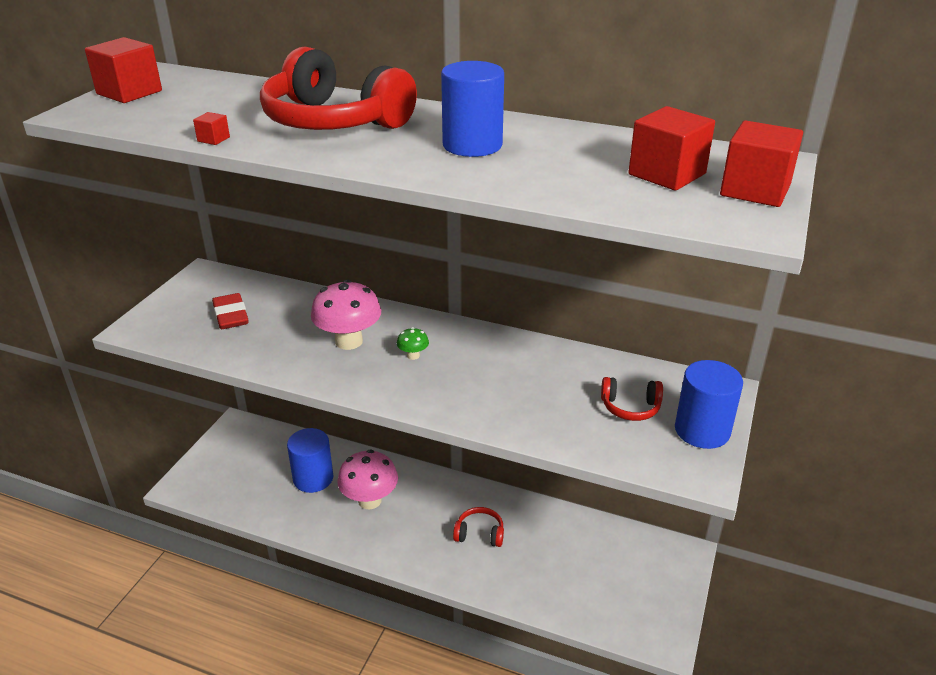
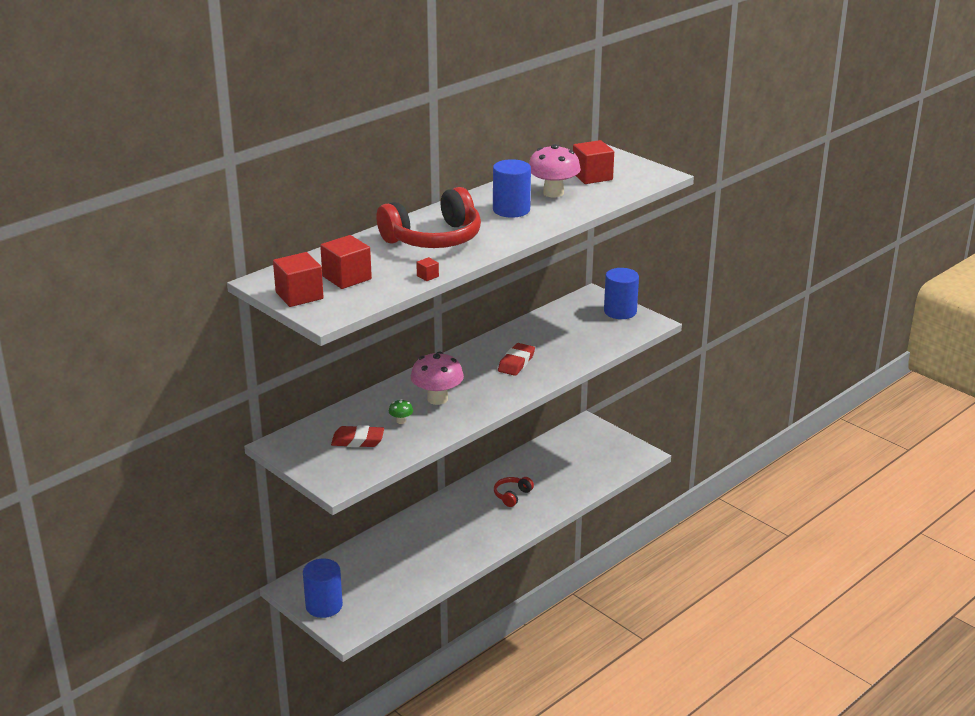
camera: 65 degrees left, 5 degrees down
blue cylinder [287,428,333,493] -> blue cylinder moved to [303,559,343,618]
pink mushroom [337,450,398,509] -> pink mushroom moved to [529,144,581,198]
green mushroom [397,327,429,360] -> green mushroom moved to [389,399,413,424]
red headphones [601,377,663,421] -> none
red cube [720,120,803,207] -> red cube moved to [320,235,372,289]
none -> red eraser [498,343,535,376]

